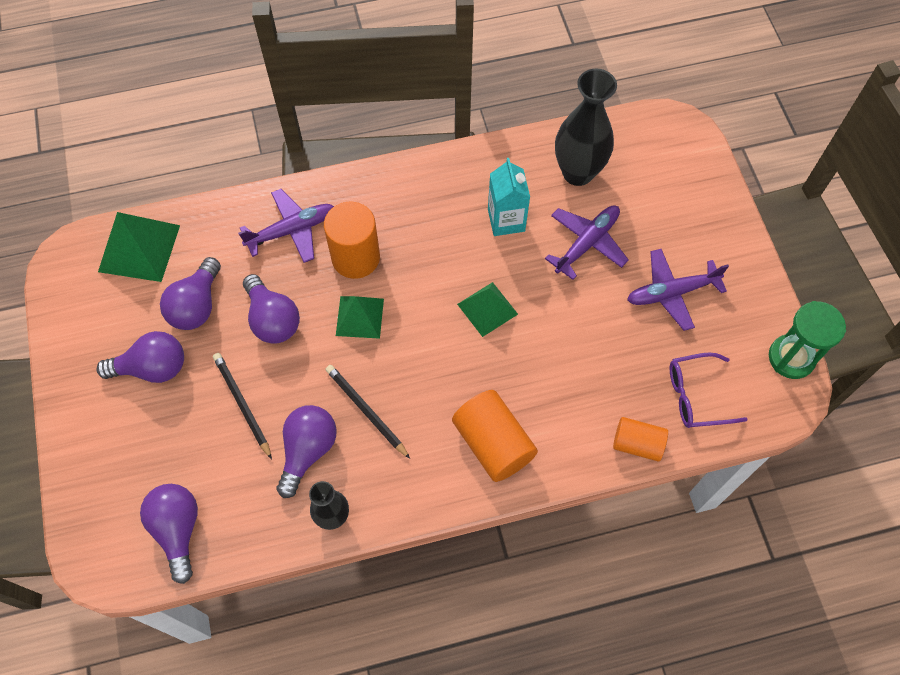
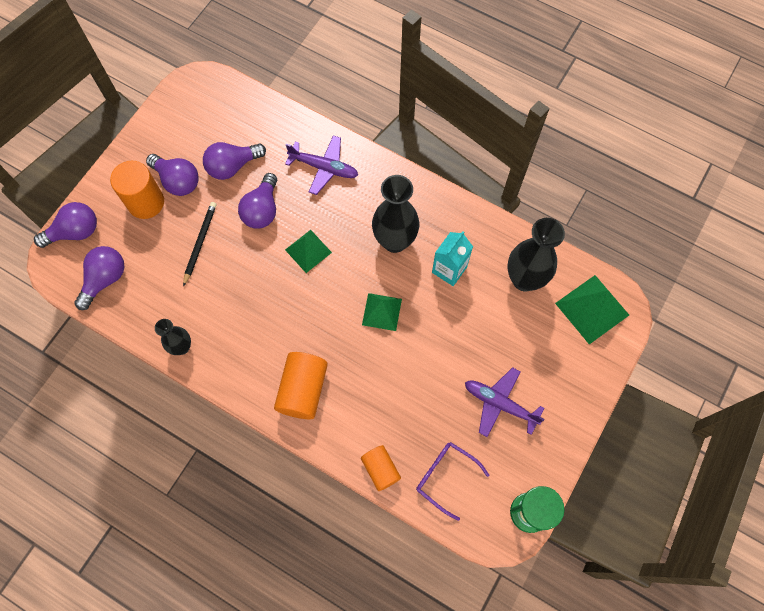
camera: 45 degrees right, 5 degrees up
green pyramid [98,212,180,282] -> green pyramid moved to [555,275,629,344]
purple light bulb [276,405,337,498] -> purple light bulb moved to [34,202,97,248]
orange cylinder [324,202,380,279] -> orange cylinder moved to [110,161,164,219]
black pencil [325,365,410,459] -> none
purple plane [545,205,629,280] -> none
none -> black vase [372,175,420,253]

